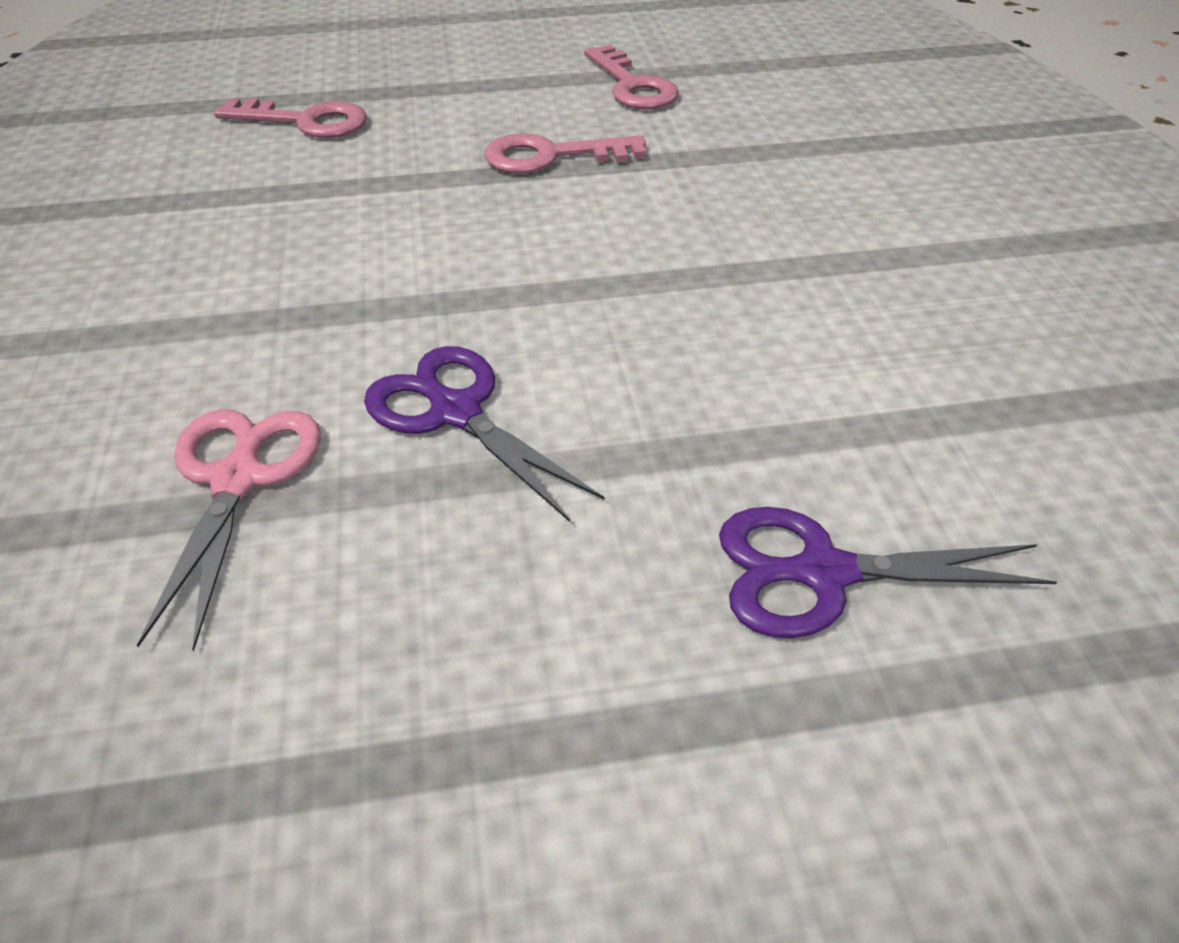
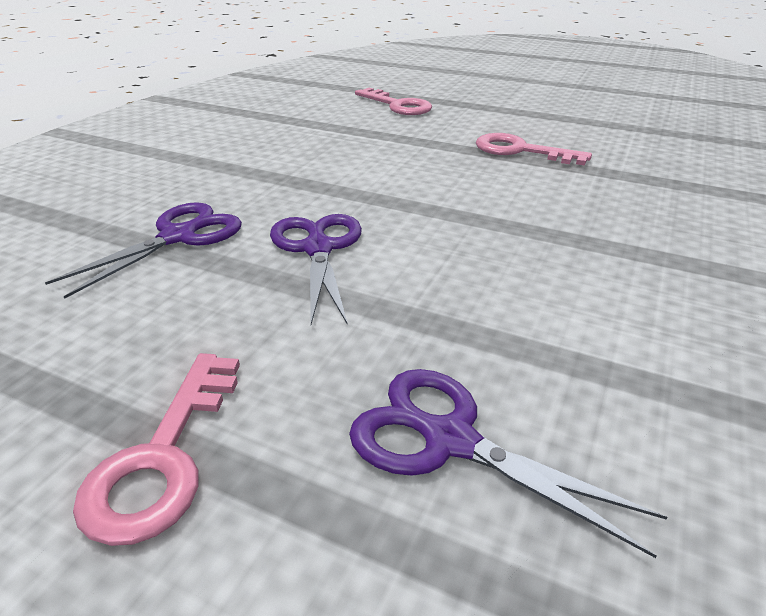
camera: 35 degrees right, 10 degrees down
pink scissors [137,409,321,651] -> purple scissors [45,202,242,299]
pink key [584,45,679,109] -> pink key moved to [73,353,240,546]

